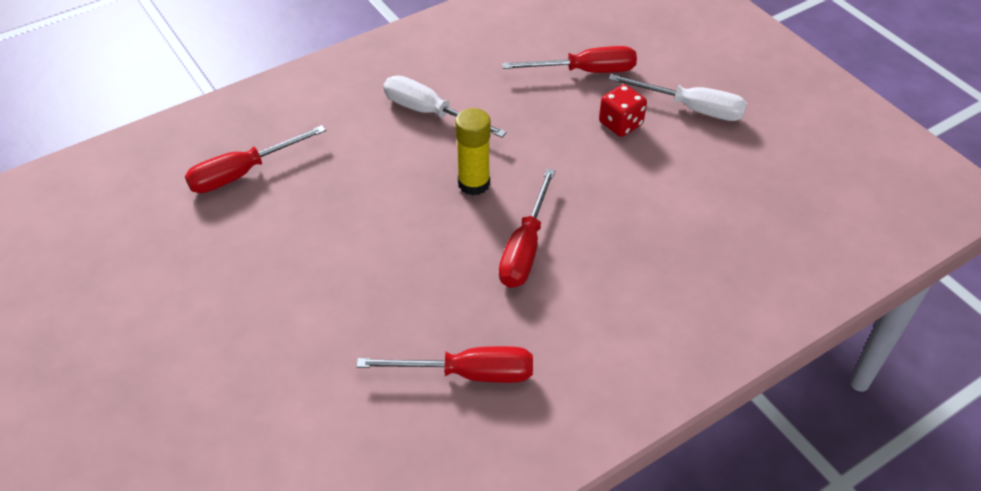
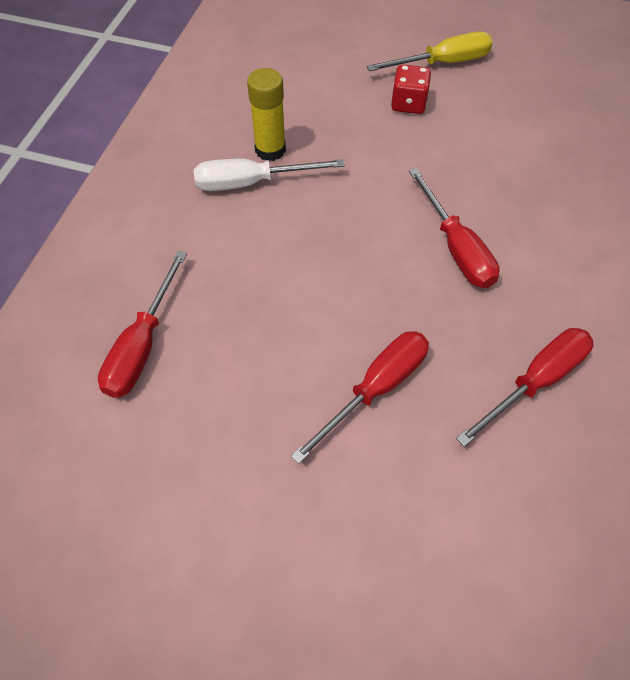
camera: 40 degrees left, 10 degrees up
yellow glue stick [455,108,491,196] -> yellow glue stick moved to [247,68,286,161]
red screwdriver [502,46,637,73] -> red screwdriver moved to [291,331,429,464]
white screwdriver [609,74,747,121] -> yellow screwdriver [367,32,493,71]

